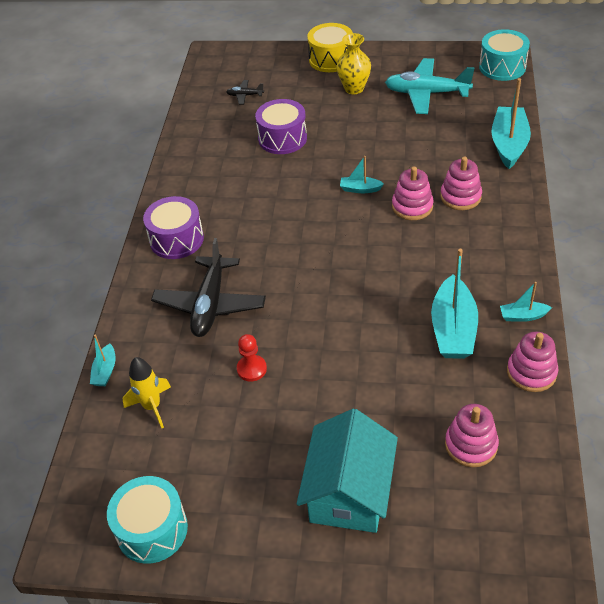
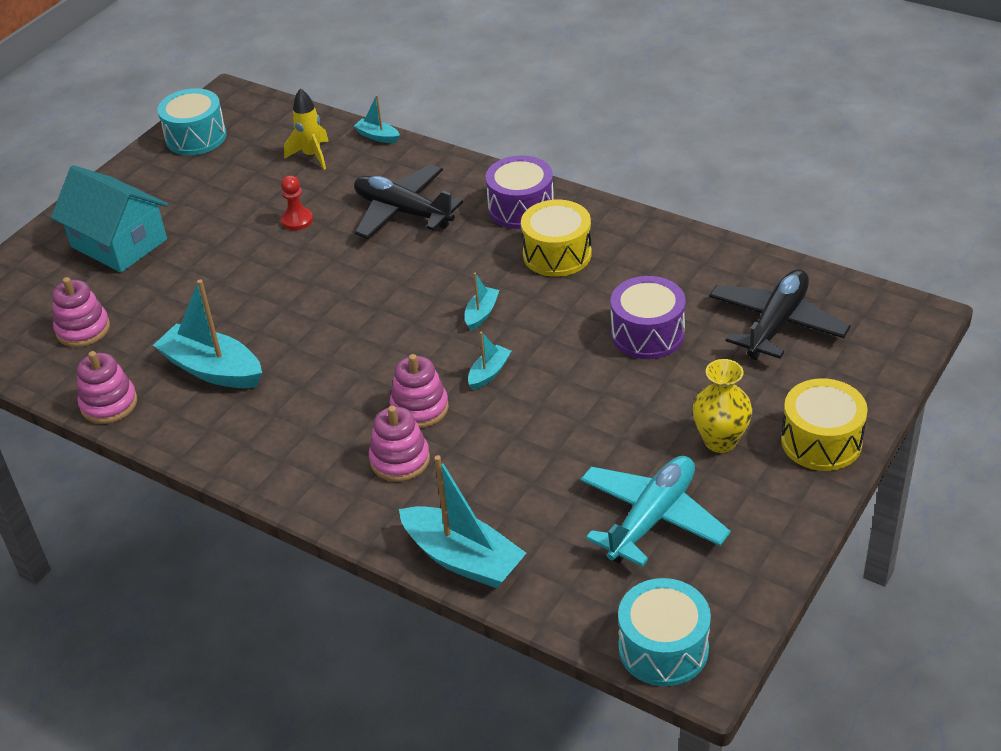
camera: 115 degrees right, 5 degrees down
black plane [226,80,264,105] -> black plane [709,269,851,360], size x2.21
turquoise boat [500,282,552,322] -> turquoise boat moved to [465,273,499,331]
none -> yellow drum [521,200,592,277]

